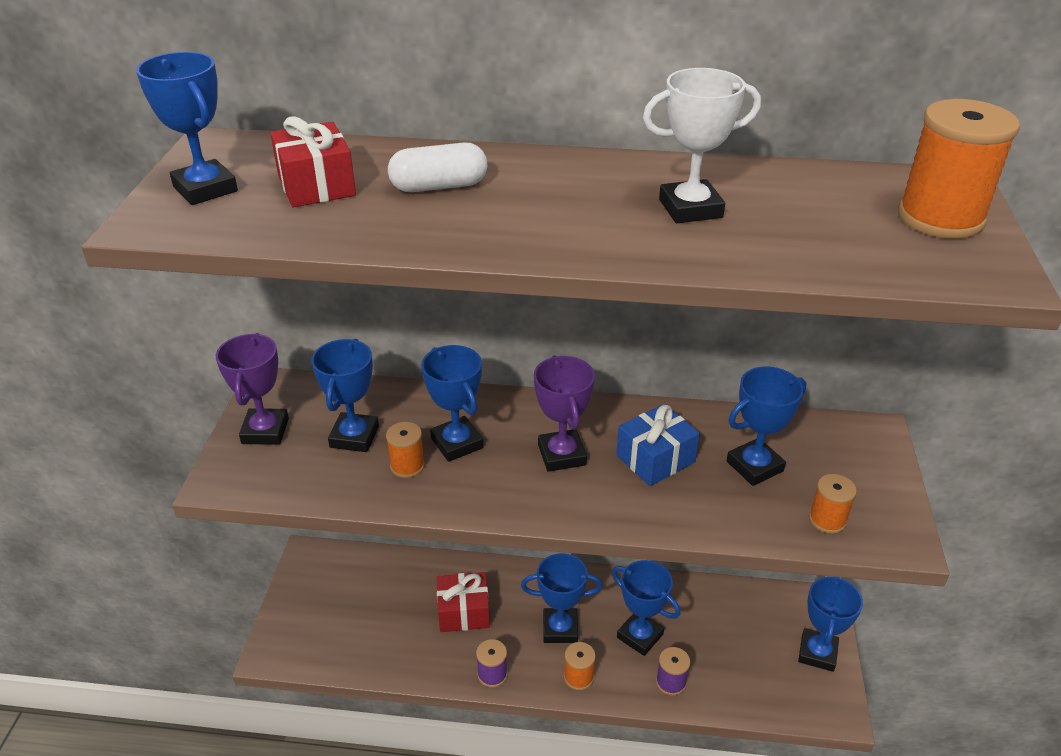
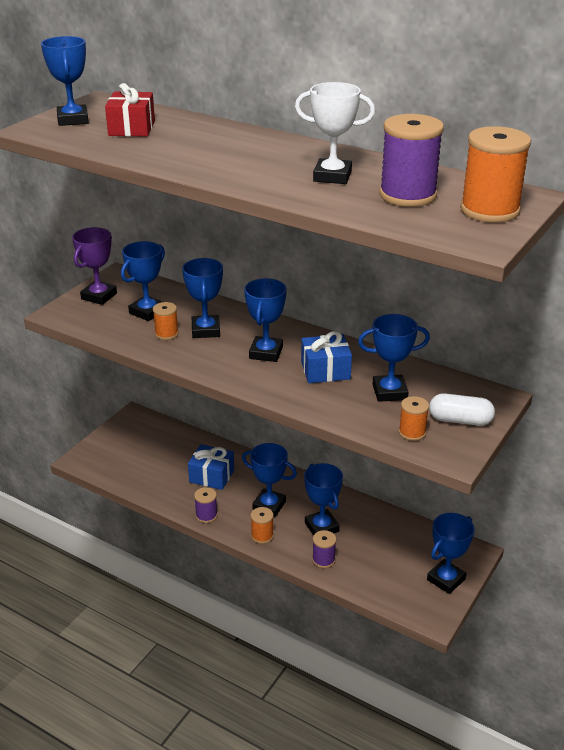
camera: 25 degrees right, 5 degrees down
white capsule [388,142,487,192] -> white capsule moved to [429,393,495,426]
red gift [437,572,490,632] -> blue gift [188,444,234,490]
purple trophy [534,355,595,472] -> blue trophy [244,278,287,362]
none -> purple spool [379,114,444,207]

